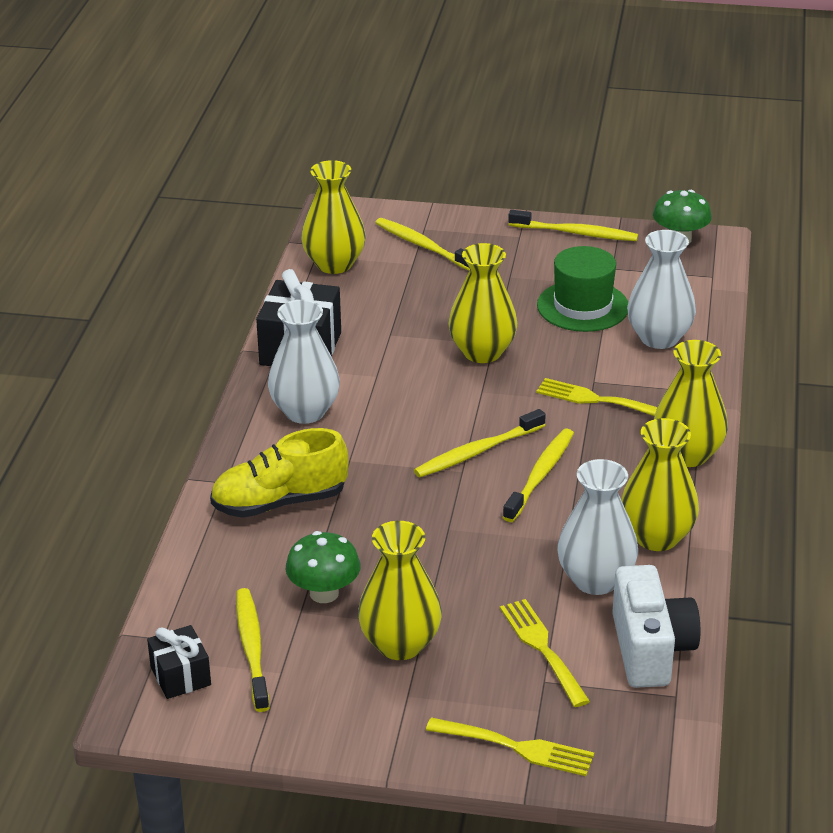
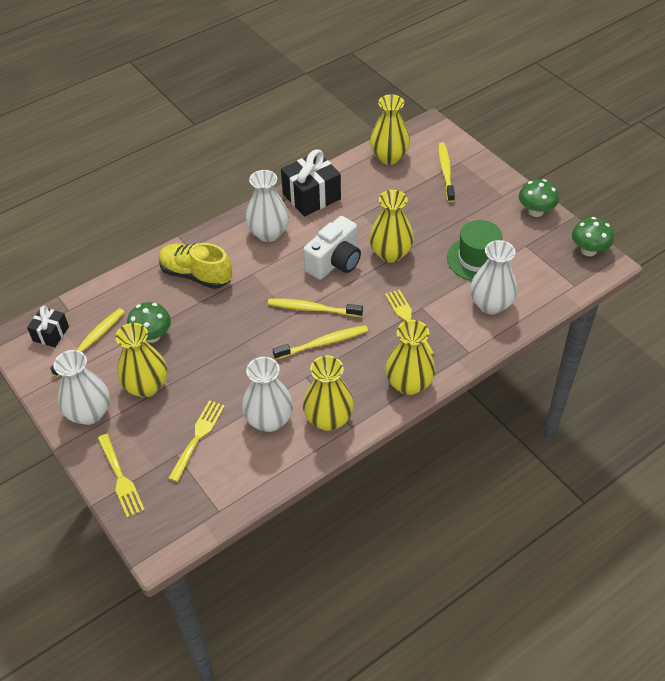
camera: 45 degrees right, 15 degrees up
yellow toothbrush [508,210,638,241] -> green mushroom [519,179,559,217]
white camera [612,565,700,688] -> white camera moved to [303,216,361,280]
none -> white vase [54,350,110,425]

